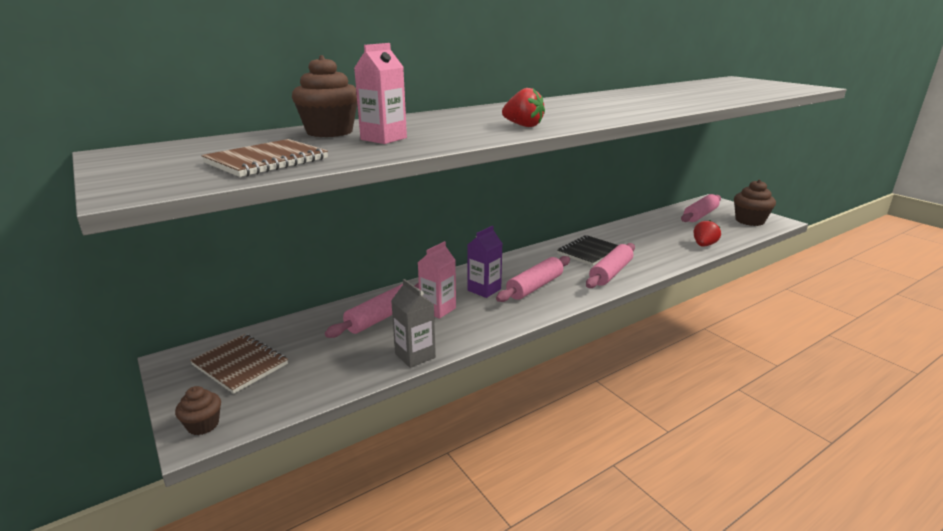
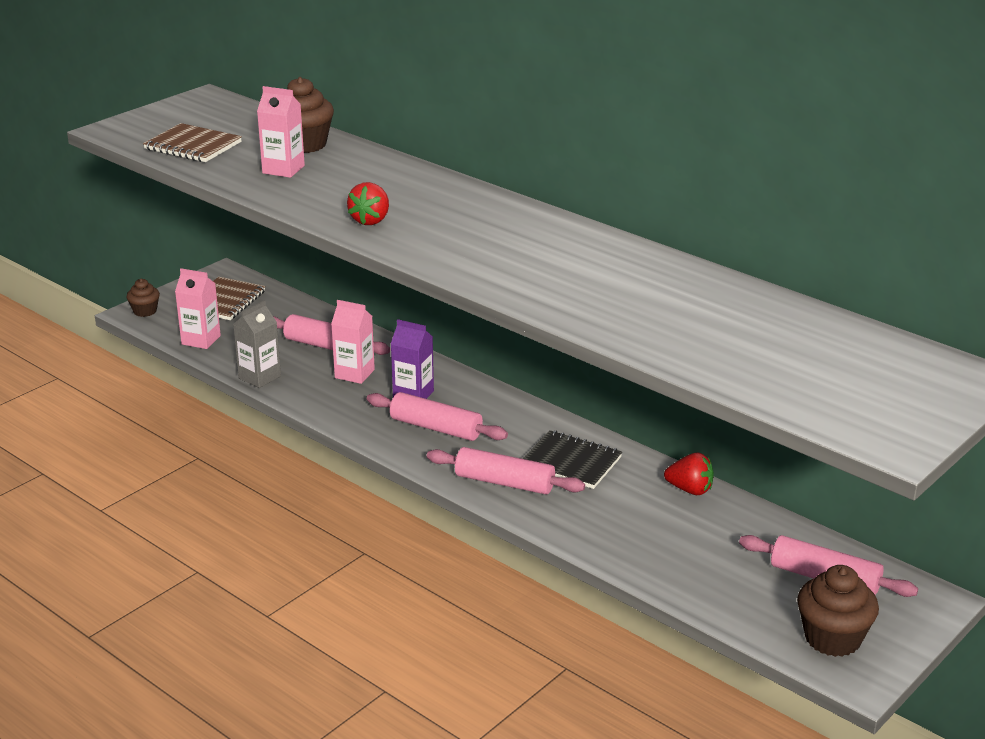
camera: 75 degrees right, 5 degrees up
red strawberry [694,220,721,247] -> red strawberry moved to [664,452,714,495]
none -> pink carton [175,268,221,349]

